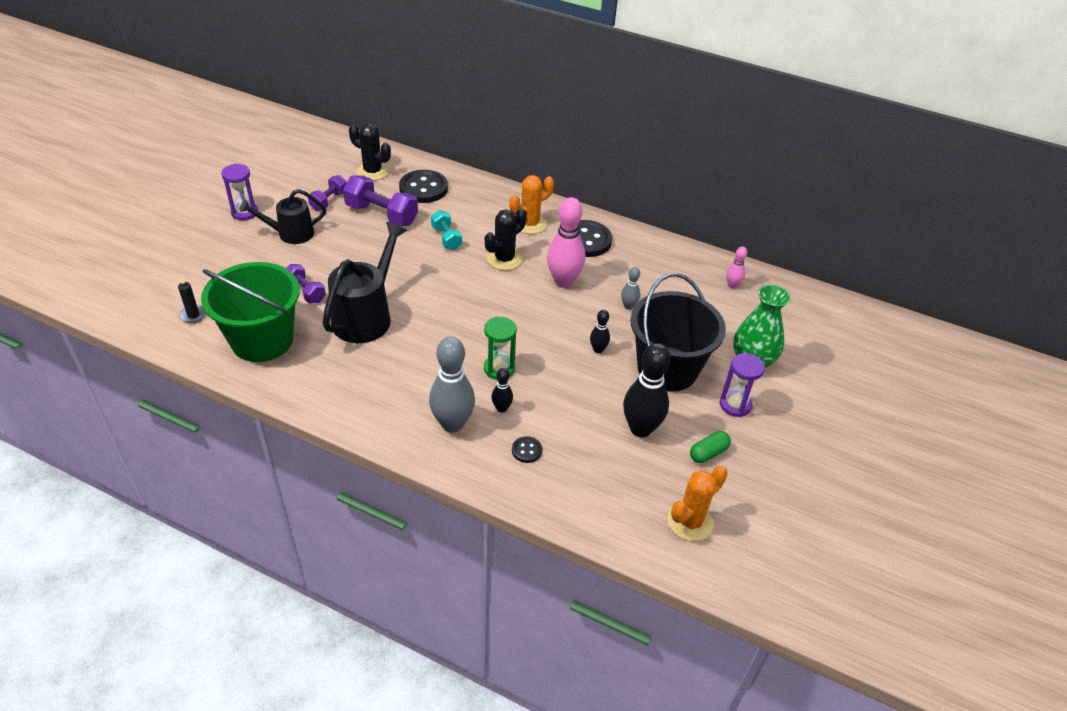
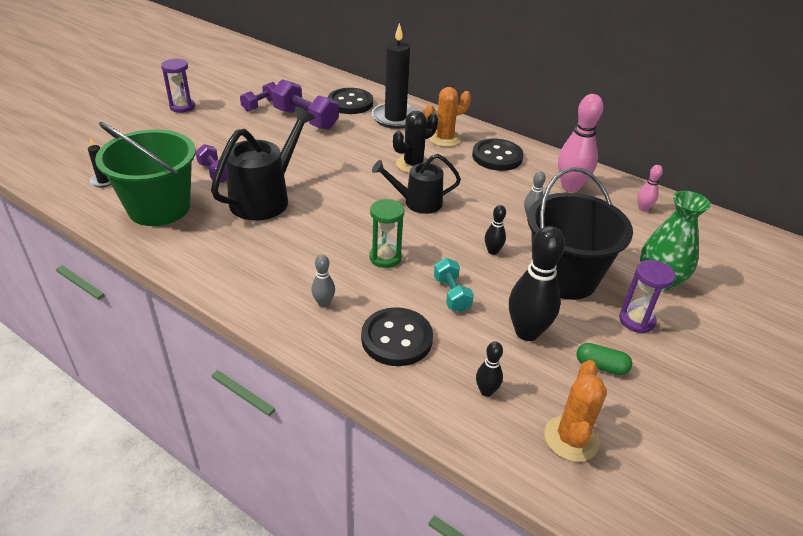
camera: 10 degrees right, 5 degrees down
black watering can [239,189,326,244] -> black watering can moved to [372,154,461,214]
black cactus [349,124,391,181] -> none
grey bowling pin [429,337,475,433] -> grey bowling pin [311,255,335,308], size x0.49
turquoise dumbbell [431,210,462,250] -> turquoise dumbbell moved to [434,258,474,312]
black bowling pin [491,368,513,413] -> black bowling pin moved to [476,342,503,397]
black button [512,436,542,463] -> black button [361,307,433,366], size x2.14
pink bowling pin [547,197,585,288] -> pink bowling pin moved to [558,94,603,192]
orange cactus [667,466,728,541] -> orange cactus turned 45 degrees counterclockwise [544,360,607,462]
green capsule [690,431,731,463] -> green capsule turned 45 degrees clockwise [576,343,632,375]
none -> black candle [371,23,418,129]

